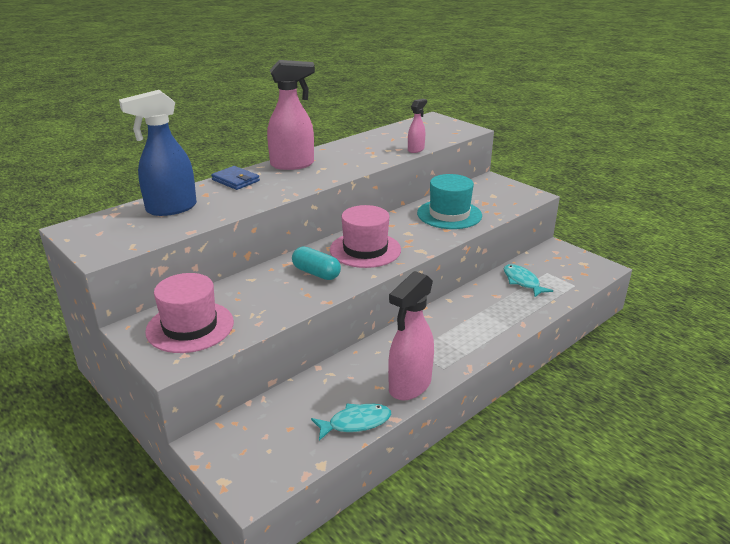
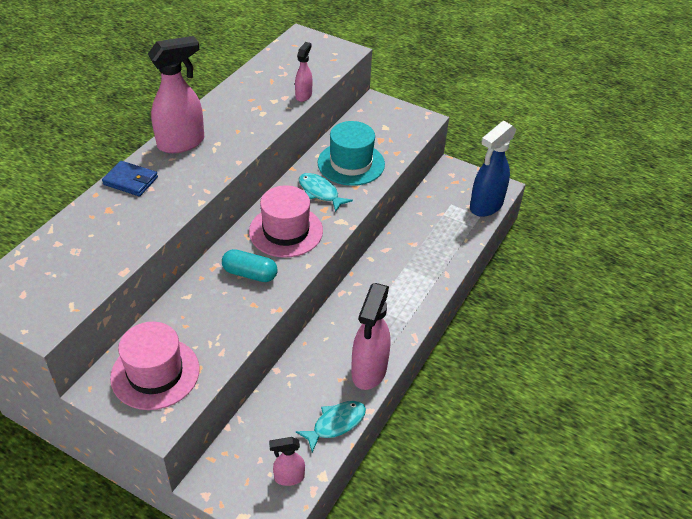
camera: 20 degrees left, 15 degrees up
blue spray bottle [119,90,197,216] -> blue spray bottle moved to [470,121,516,217]
turquoise fish [504,264,553,297] -> turquoise fish moved to [299,173,353,212]
none -> pink spray bottle [269,437,305,486]

